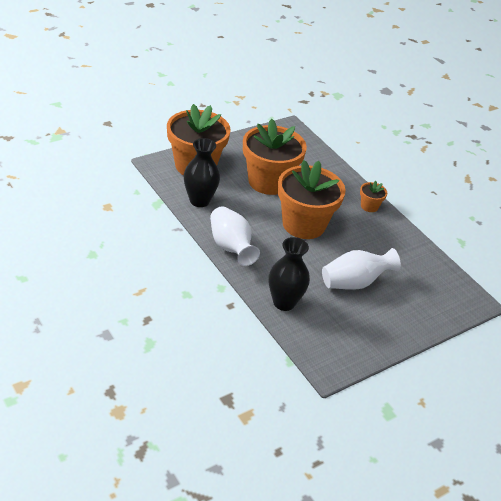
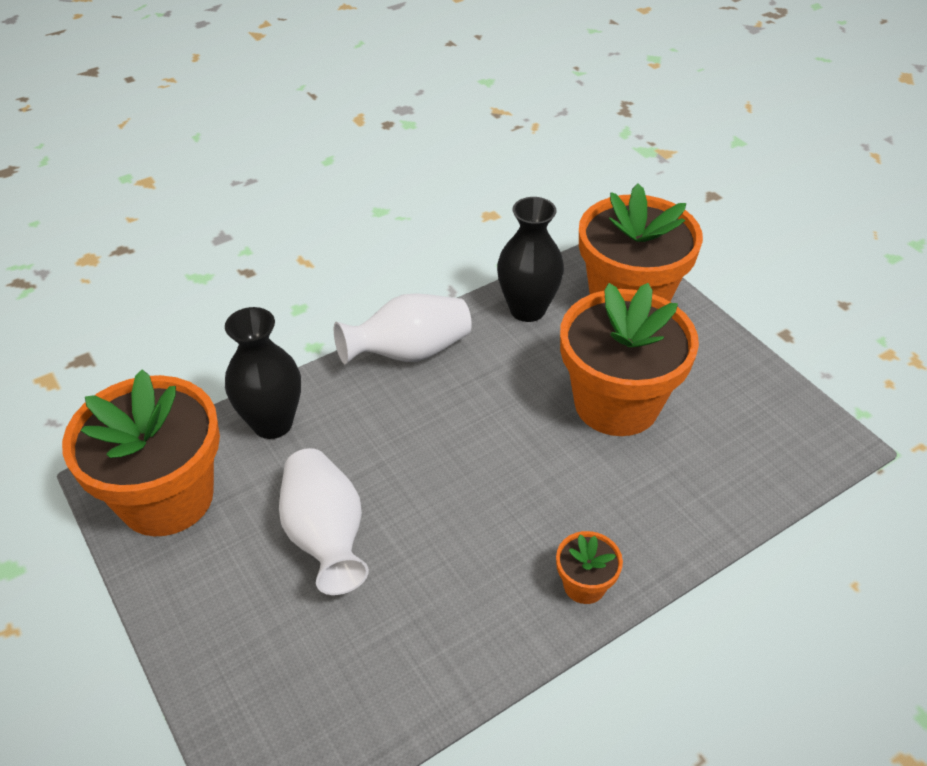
camera: 95 degrees right, 5 degrees up
orange flower pot [278,160,346,239] -> orange flower pot moved to [62,369,220,536]

